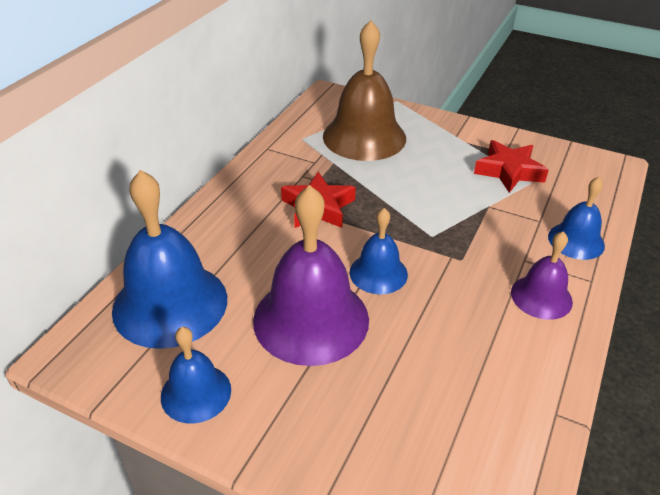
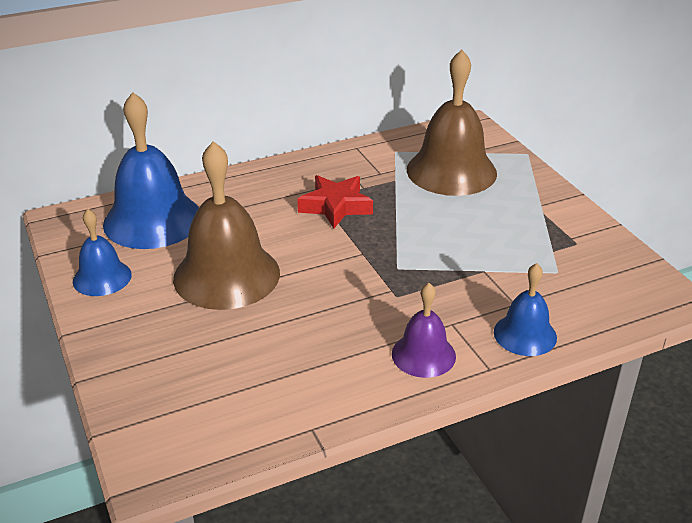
camera: 40 degrees right, 5 degrees down
purple bell [253,185,369,366] -> brown bell [173,141,280,310]
blue bell [350,208,408,294] -> none
red star [474,140,549,193] -> none

